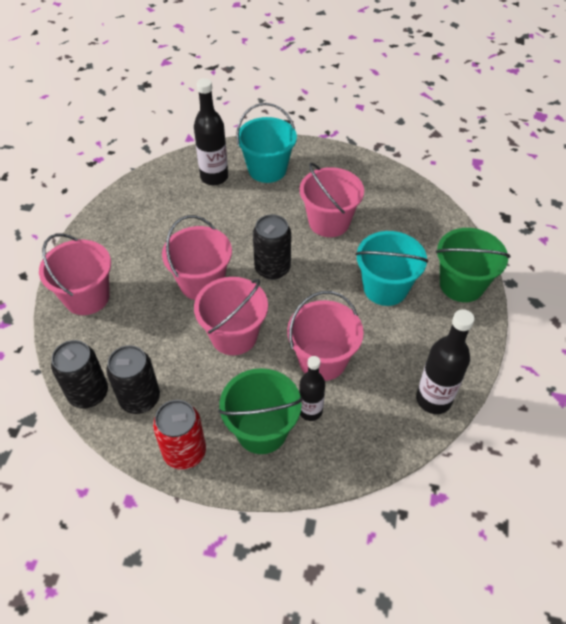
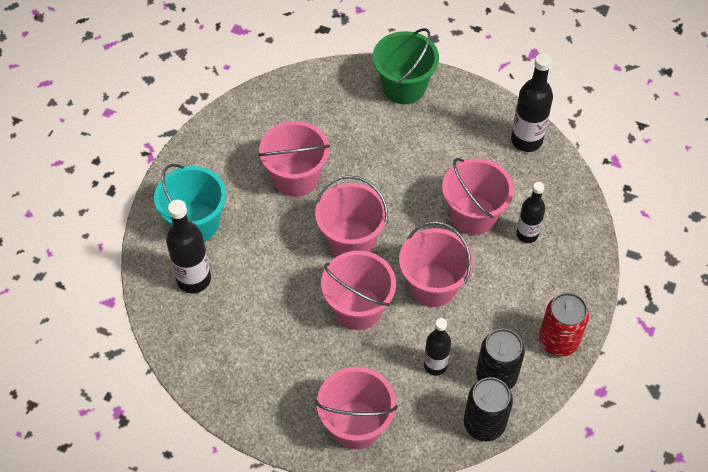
camera: 80 degrees left, 5 degrees up
green bucket [218,368,303,454] -> none
black can [253,214,291,280] -> pink bucket [315,175,388,256]
turquoise bucket [355,231,428,306] -> none
none -> black bottle [424,318,451,376]

